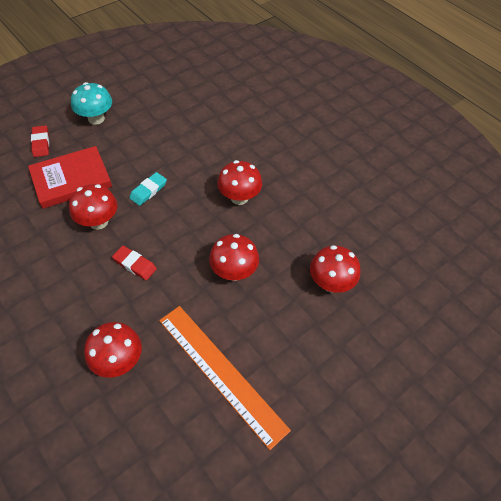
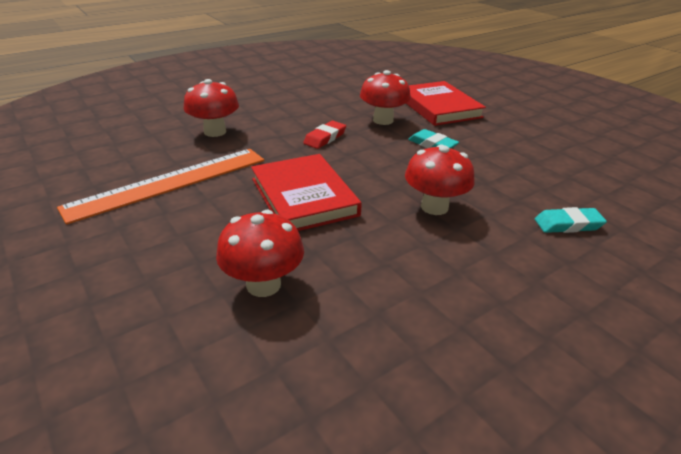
camera: 95 degrees right, 20 degrees down
red eraser [31,125,49,157] -> none
turquoise mushroom [71,82,112,125] -> none
red mushroom [209,234,259,281] -> red book [251,154,362,231]
none -> turquoise eraser [535,207,607,233]

